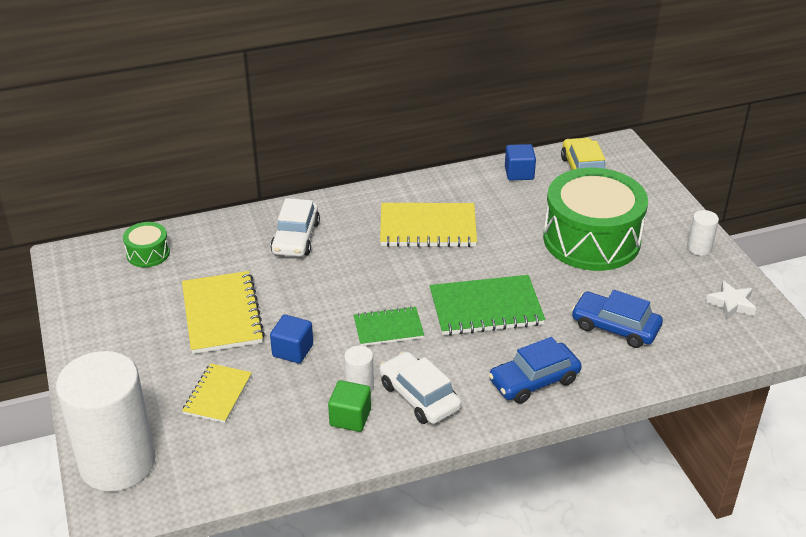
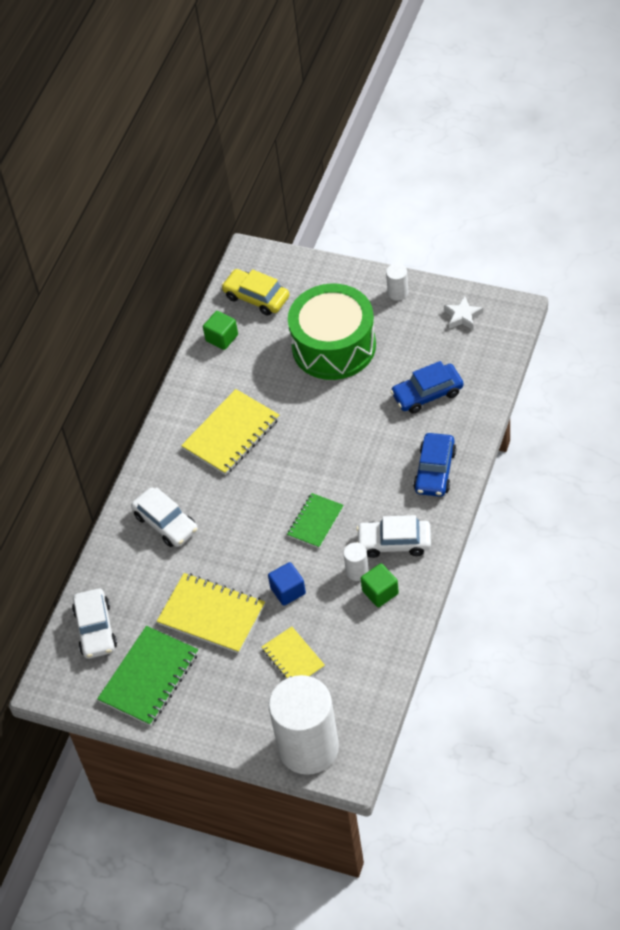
camera: 45 degrees left, 15 degrees up
green drum [123,222,170,267] -> white car [72,589,117,659]
green notebook [430,275,545,336] -> green notebook moved to [97,626,198,726]
blue cube [505,144,536,181] -> green cube [203,311,238,350]

